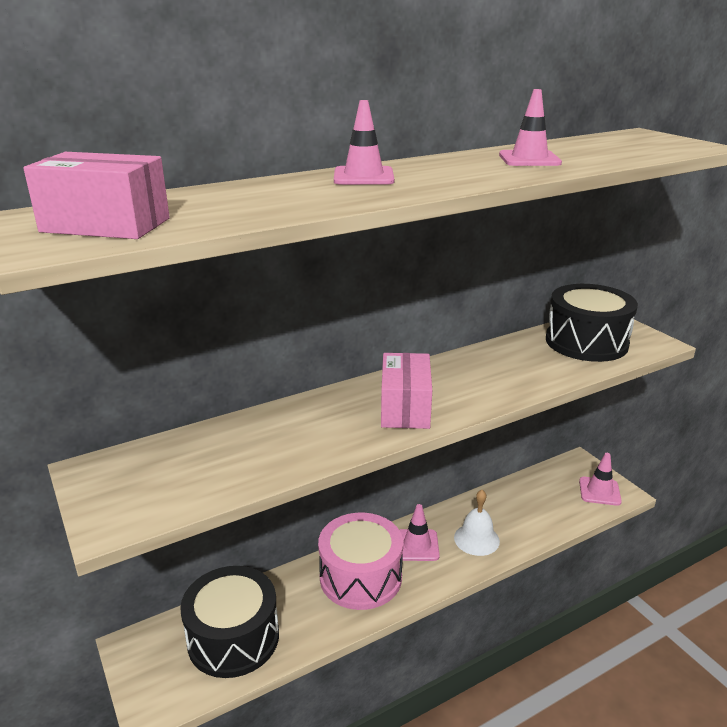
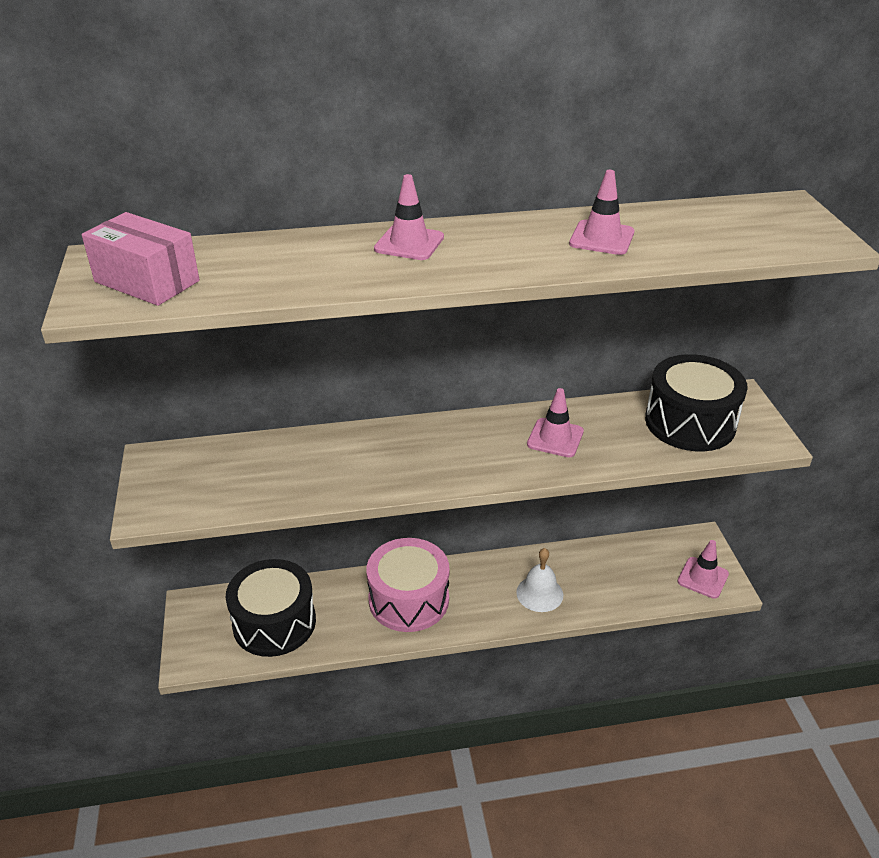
camera: 20 degrees right, 10 degrees up
pink box [381,353,432,429] -> none
pink traffic cone [400,504,440,561] -> pink traffic cone moved to [527,388,584,457]

